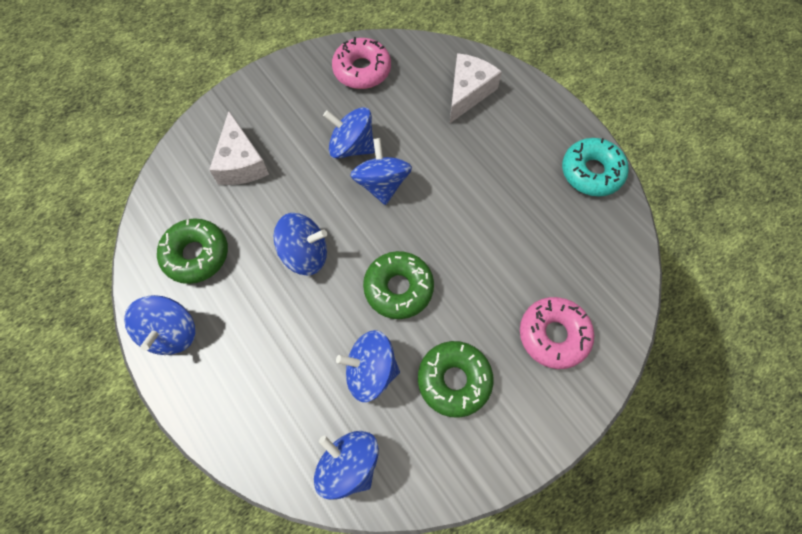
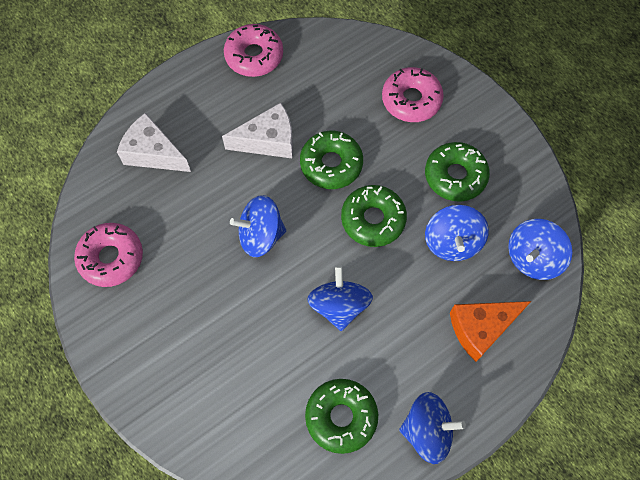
camera: 90 degrees left, 0 degrees up
white cheese [209,111,269,185] -> white cheese moved to [222,103,293,158]
blue spinning top [323,107,375,159] -> none
turquoise donut [562,138,629,197] -> pink donut [224,24,283,77]
none -> green donut [300,131,363,189]
none -> orange cheese [450,301,531,362]

